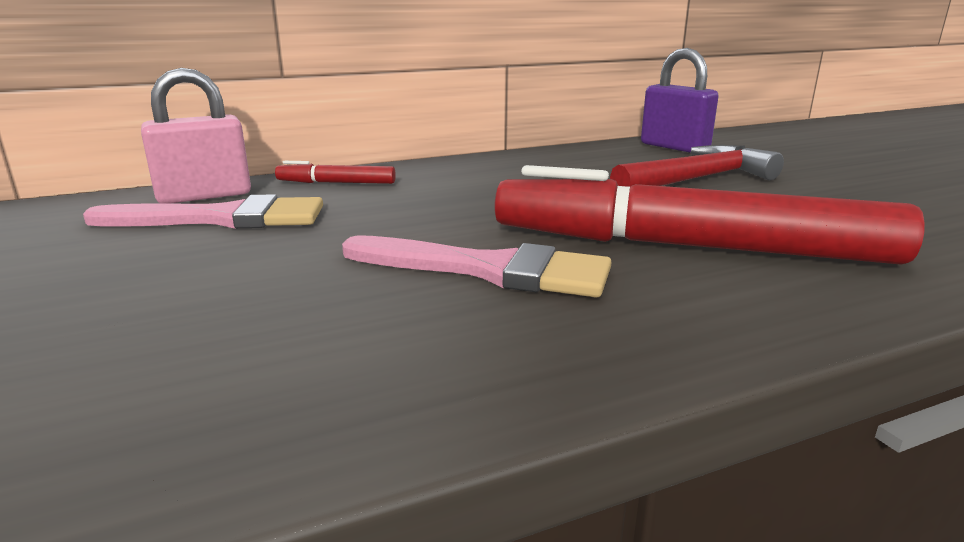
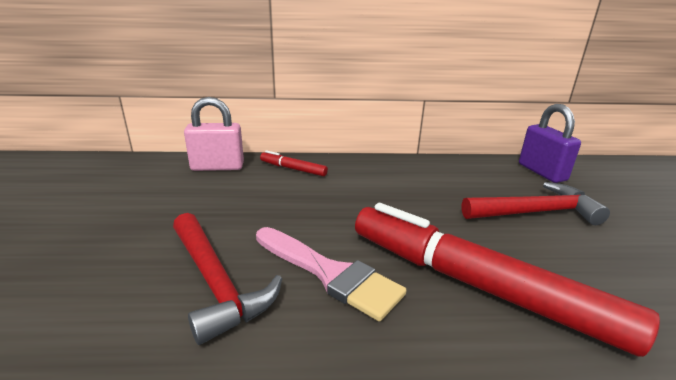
camera: 20 degrees right, 5 degrees up
pink brush [83,194,323,229] -> none
none -> red hammer [173,213,282,345]

